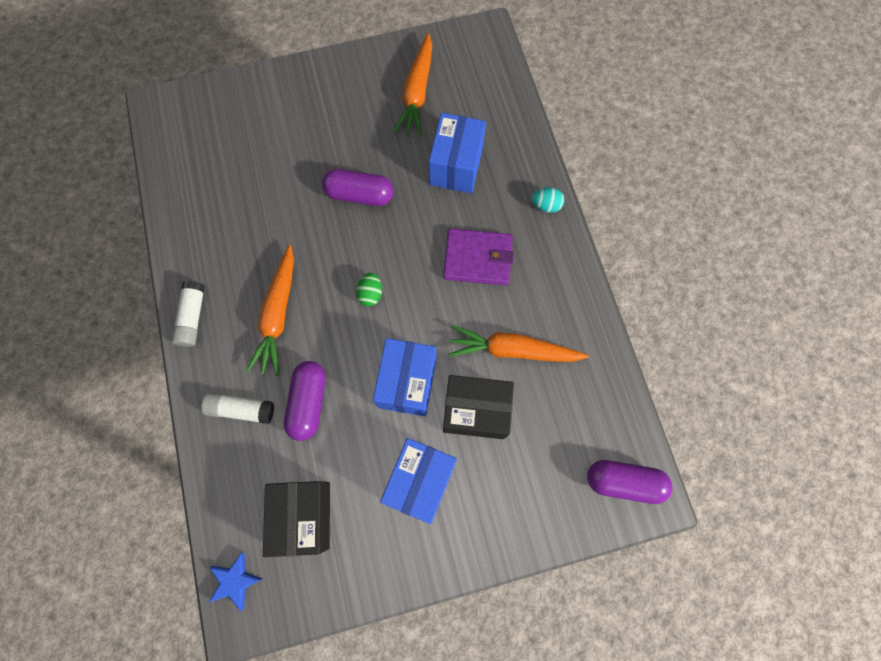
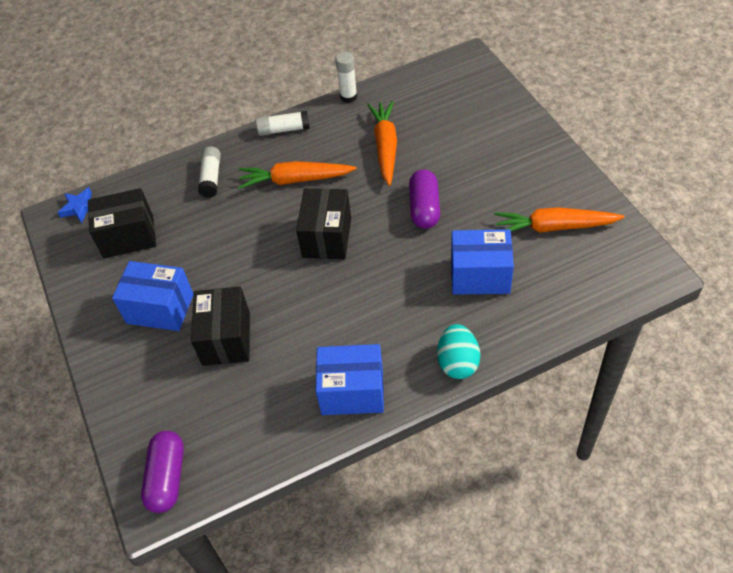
camera: 85 degrees right, 20 degrees down
purple capsule [284,361,326,441] -> none
green egg [356,273,382,306] -> black box [296,188,351,259]
blue box [373,338,437,416] -> blue box moved to [316,344,384,415]
purple wallet [443,228,514,285] -> none
orange carrot [448,325,589,362] -> orange carrot moved to [367,101,397,186]
turquoise egg [532,187,565,213] -> turquoise egg [437,324,480,379], size x1.59
none -> white glue stick [335,52,358,103]

